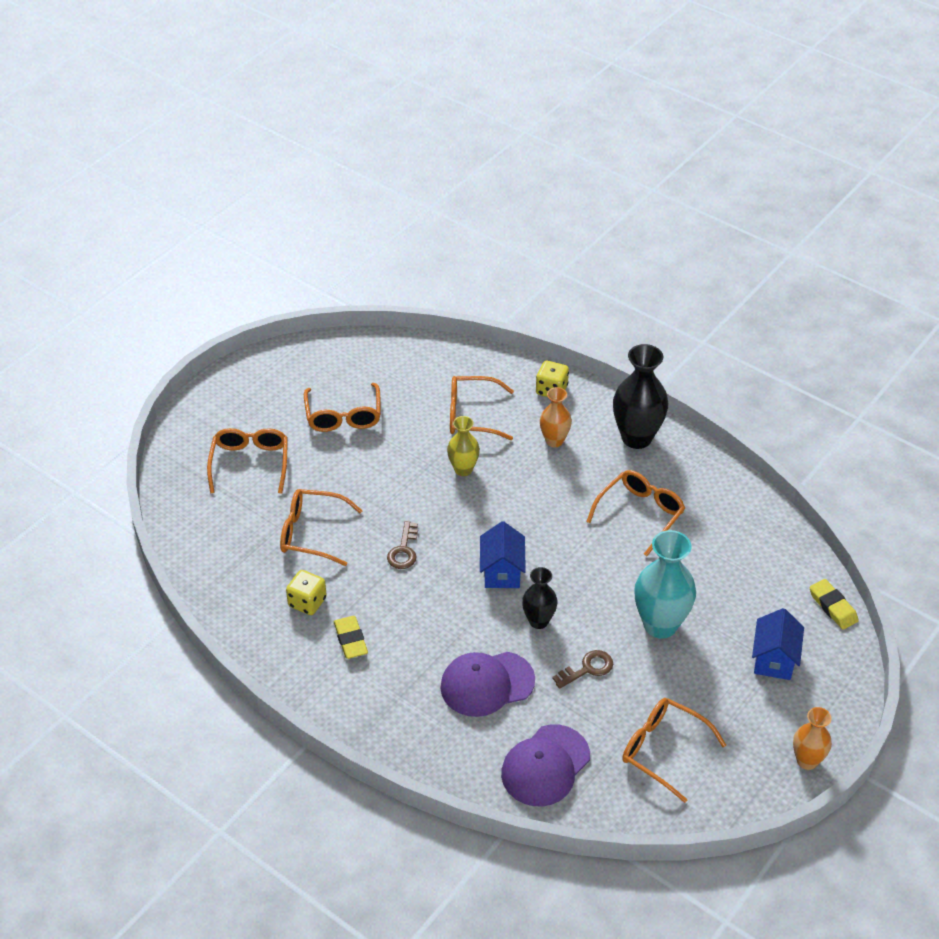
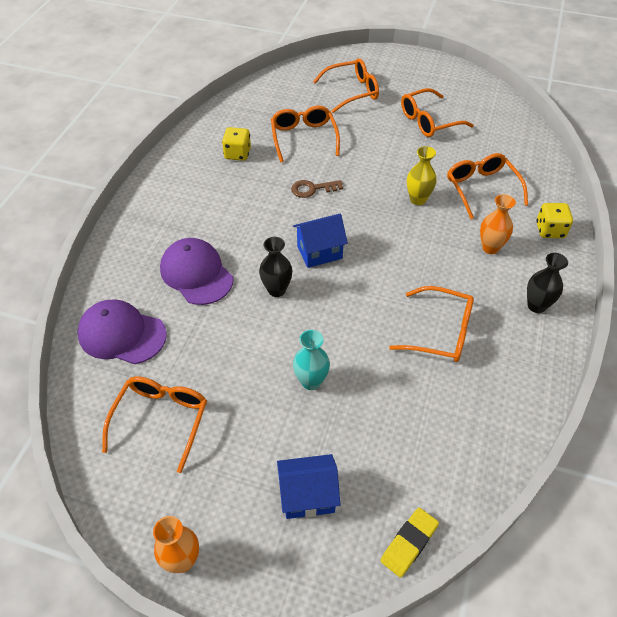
camera: 70 degrees right, 5 degrees up
yellow eraser [334,616,368,659] -> none
brown key [552,650,613,689] -> none
black vase [613,344,668,449] -> black vase [527,253,568,313], size x0.58
turquoise vase [634,530,696,639] -> turquoise vase [293,330,330,390], size x0.58

